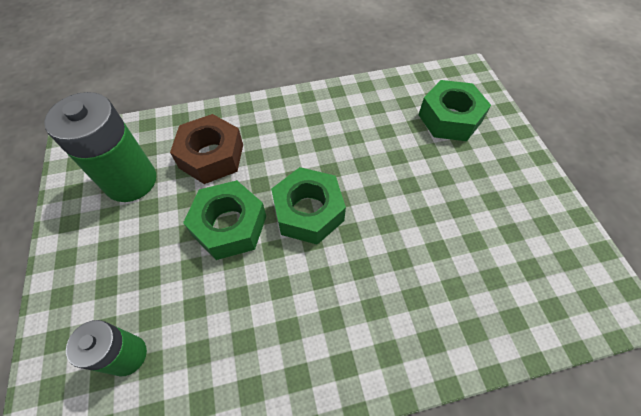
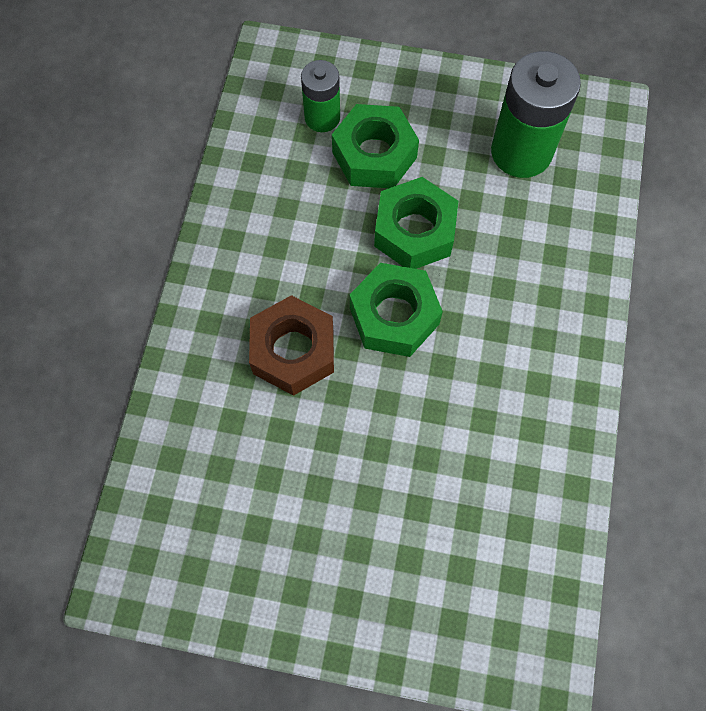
camera: 115 degrees right, 10 degrees up
brown nut [170,114,243,184] -> brown nut moved to [249,295,334,396]
green nut [419,80,491,141] -> green nut moved to [332,104,419,188]

